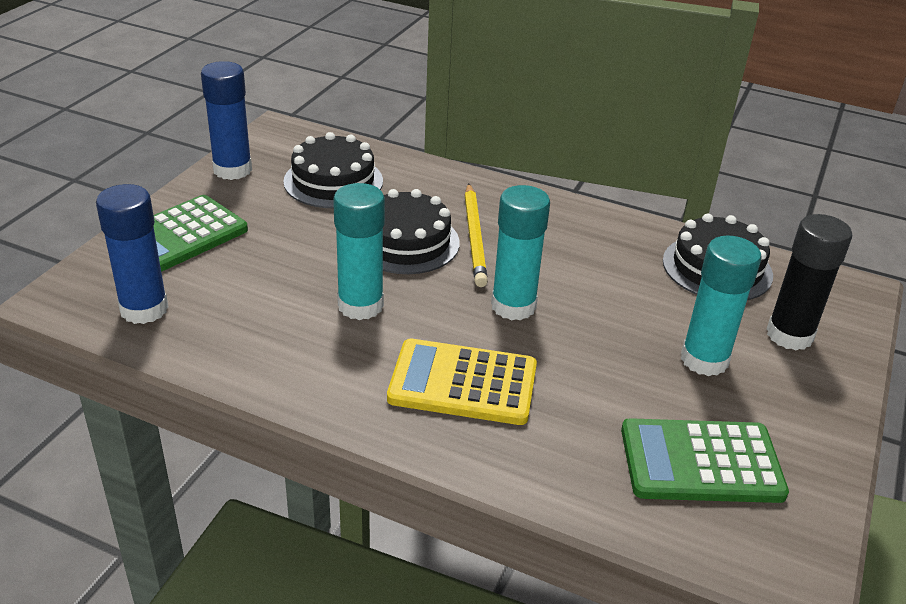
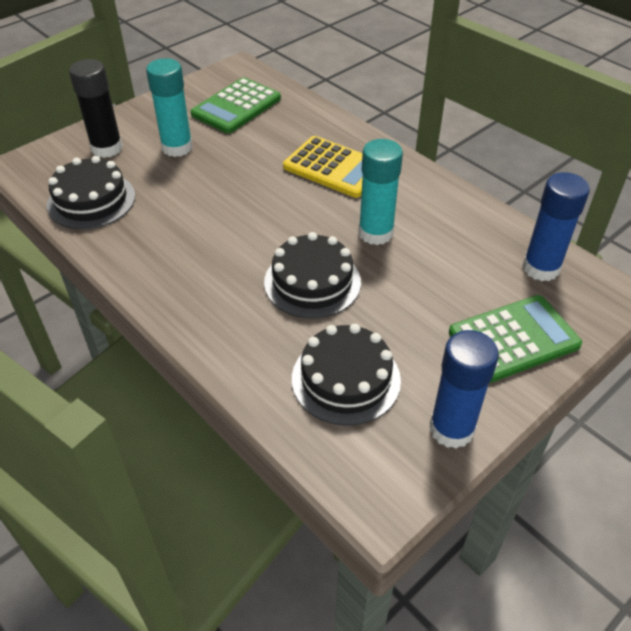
camera: 155 degrees left, 10 degrees up
yellow pencil [464,183,488,287] -> none
turquoise glue stick [491,185,550,320] -> none
green calculator [621,418,789,503] -> green calculator turned 105 degrees clockwise [191,77,281,133]

